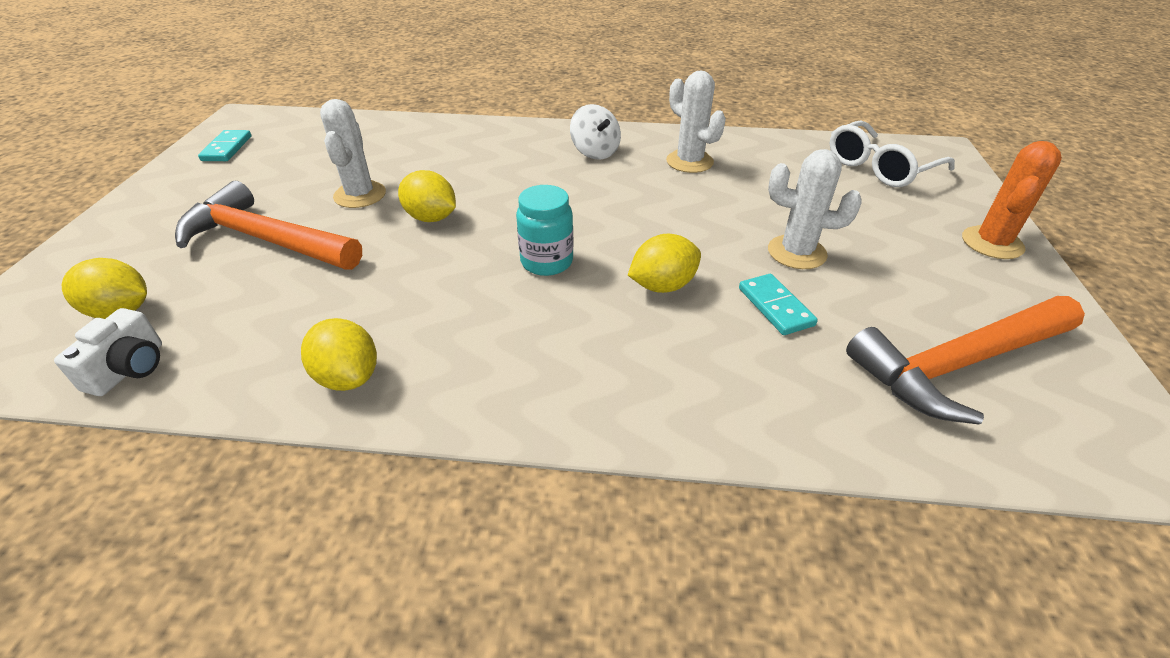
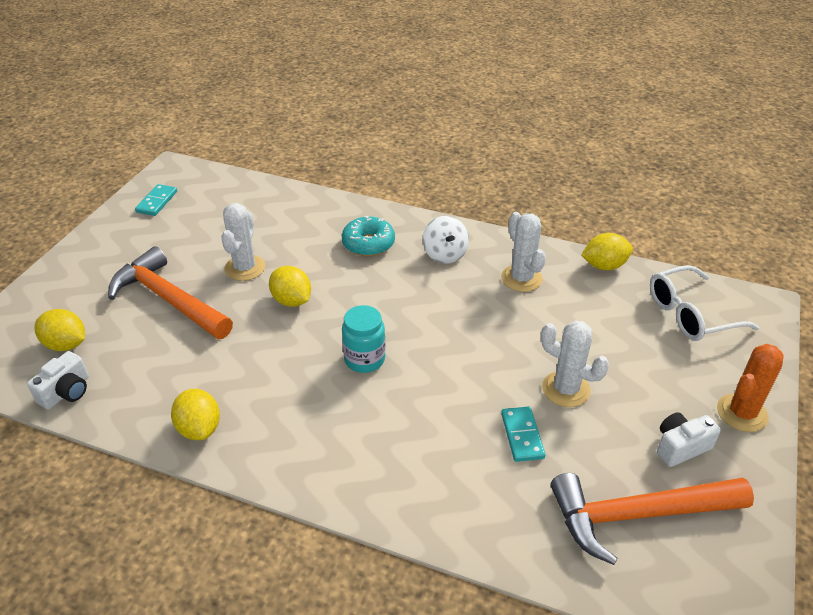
camera: 15 degrees right, 0 degrees up
yellow lemon [628,234,701,293] -> yellow lemon moved to [581,233,633,270]
none -> turquoise donut [342,216,395,256]
none -> white camera [657,412,721,467]

